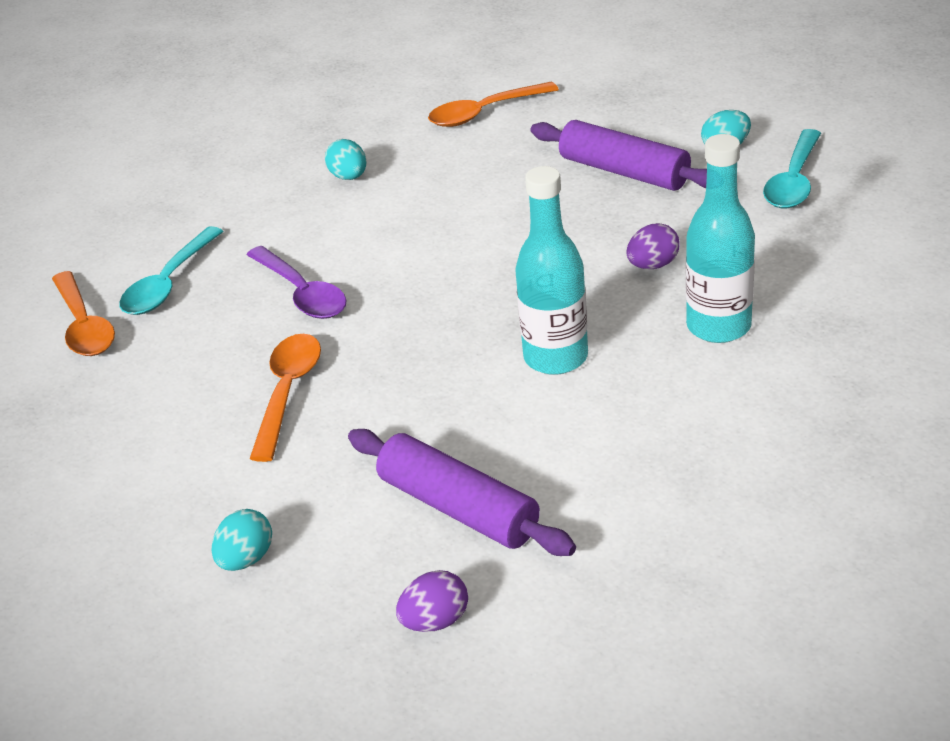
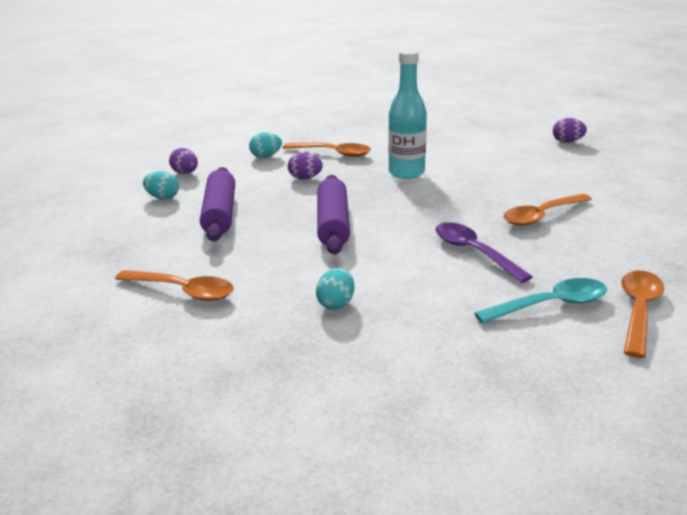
camera: 135 degrees left, 10 degrees down
turquoise egg [211,509,272,571] -> turquoise egg moved to [249,132,282,158]
purple spoon [246,246,346,319] -> purple spoon turned 45 degrees counterclockwise [435,222,533,283]
purple rolling pin [348,429,576,556] -> purple rolling pin moved to [317,175,350,255]
turquoise bottle [686,134,755,343] -> orange spoon [283,143,371,157]
turquoise spoon [763,129,821,208] -> purple egg [169,148,198,174]

